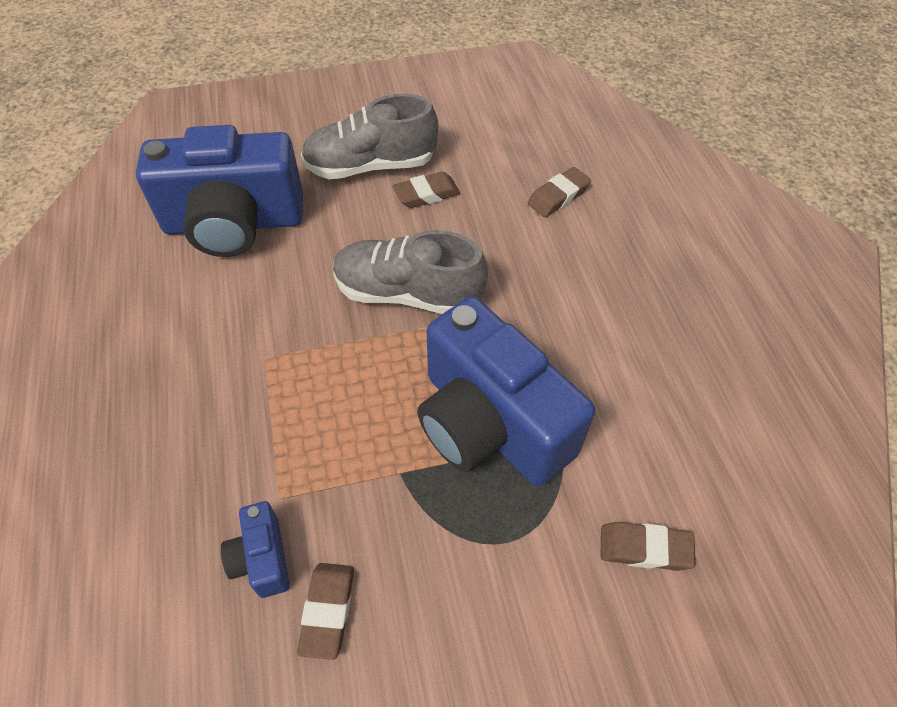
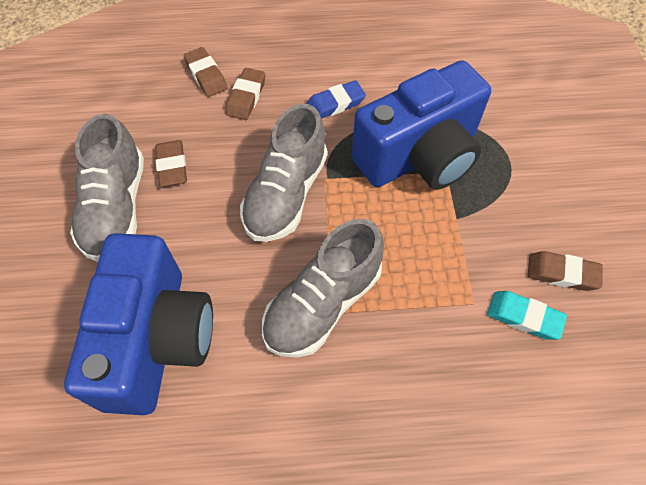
camera: 80 degrees left, 5 degrees up
blue camera [221,501,290,598] -> turquoise eraser [487,291,567,340]
brown eraser [600,522,696,571] -> brown eraser moved to [226,68,266,120]
none -> grey shoe [262,219,384,358]
none -> blue eraser [306,80,366,119]

